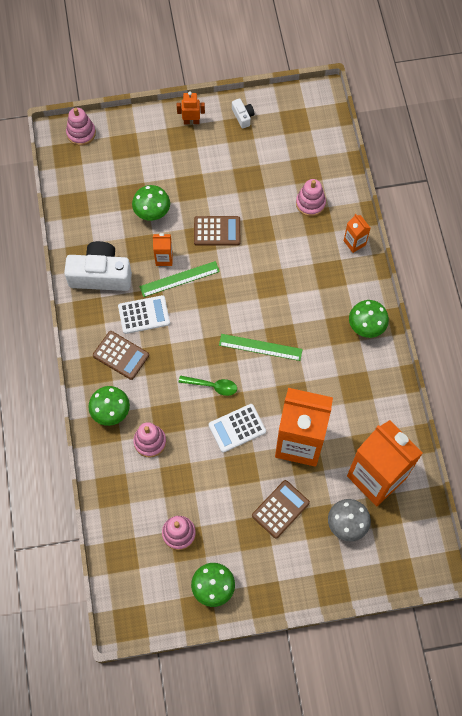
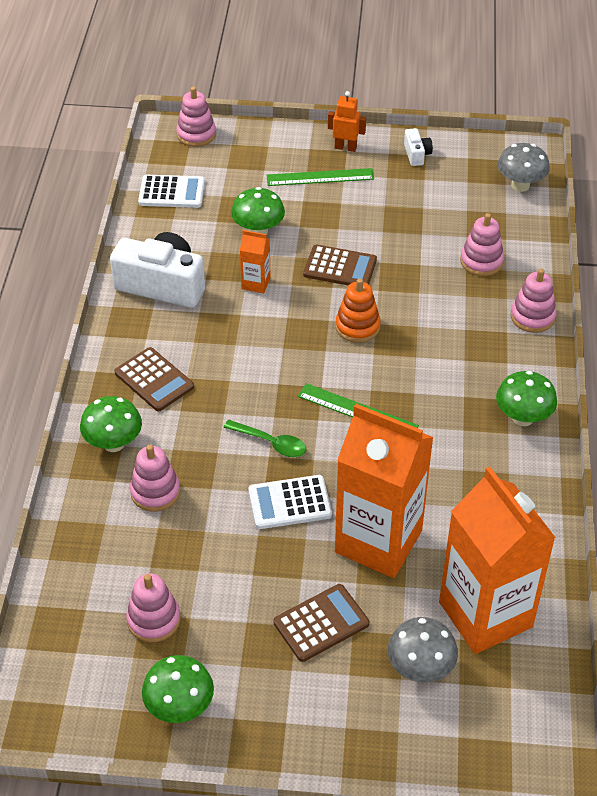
camera: 15 degrees right, 20 degrees down
white calculator [118,295,170,334] -> white calculator moved to [138,175,205,208]
green ruler [139,261,220,297] -> green ruler moved to [266,168,374,186]
orange carton [344,214,370,253] -> pink stacking toy [511,269,556,333]
none -> orange stacking toy [335,278,381,343]
none -> grey mushroom [497,143,550,192]

